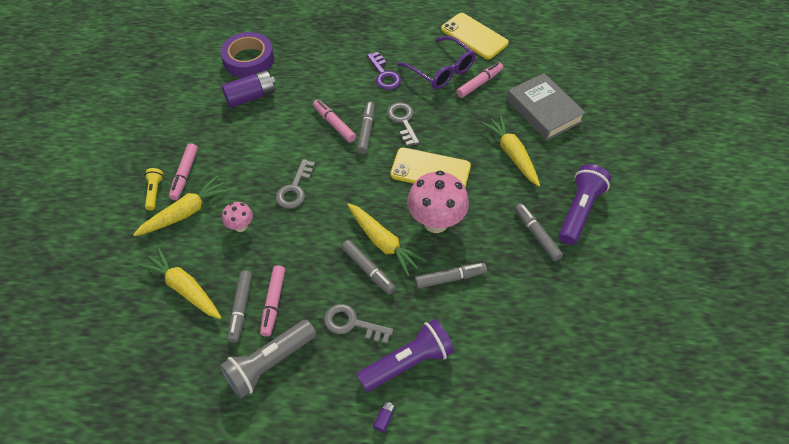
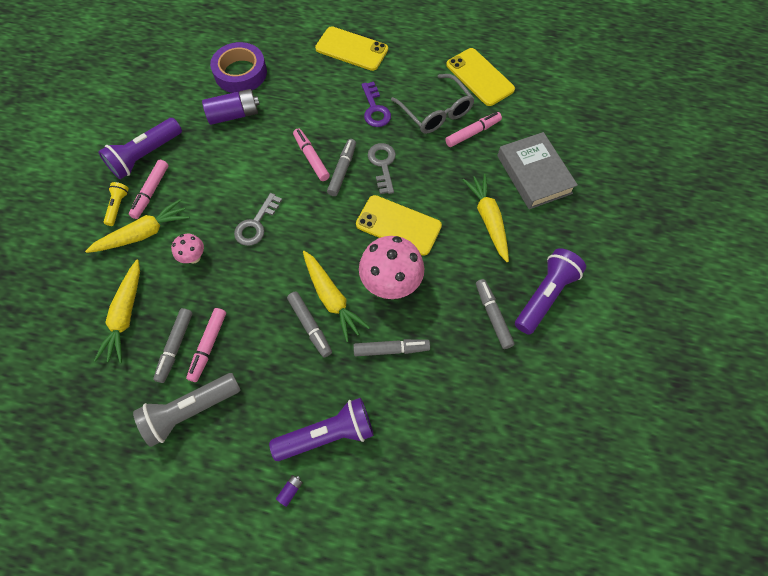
camera: 10 degrees right, 10 degrees up
yellow carrot [138,247,221,319] -> yellow carrot turned 135 degrees counterclockwise [94,260,140,363]
grey key [324,304,393,344] -> none
purple glasses [397,36,476,89] -> grey glasses [391,74,474,134]
none -> purple flashlight [98,118,182,179]
none -> yellow phone [315,26,388,71]

